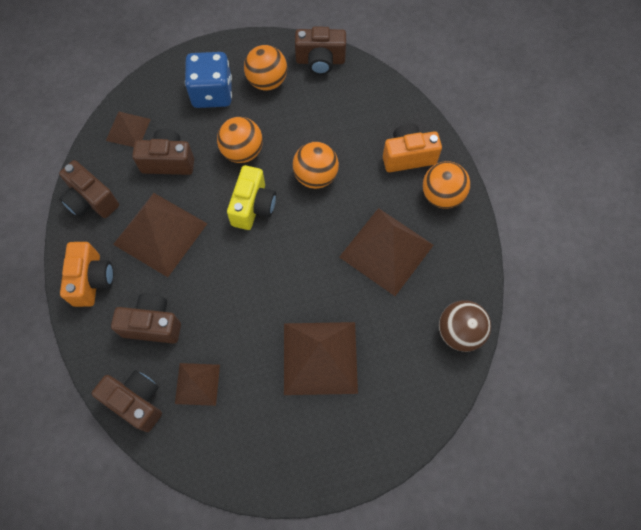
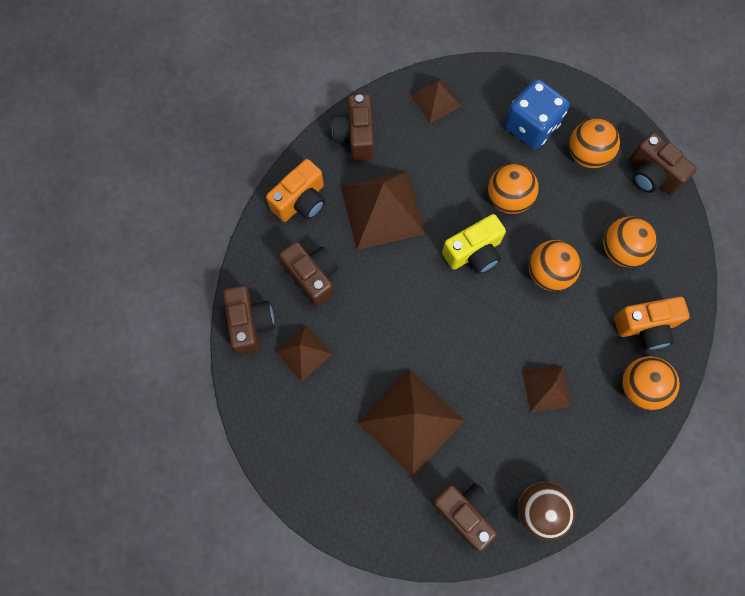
camera: 45 degrees right, 5 degrees up
brown camera [132,129,194,175] -> brown camera moved to [432,483,497,551]
brown pyramid [339,208,434,296] -> brown pyramid [522,366,571,412], size x0.56
orange camera [383,123,442,172] -> orange camera turned 135 degrees clockwise [614,297,690,350]
none -> orange ball [603,216,657,267]

